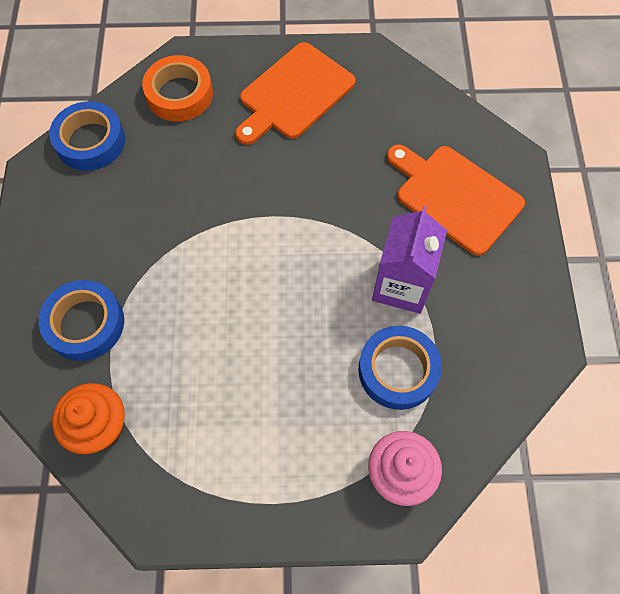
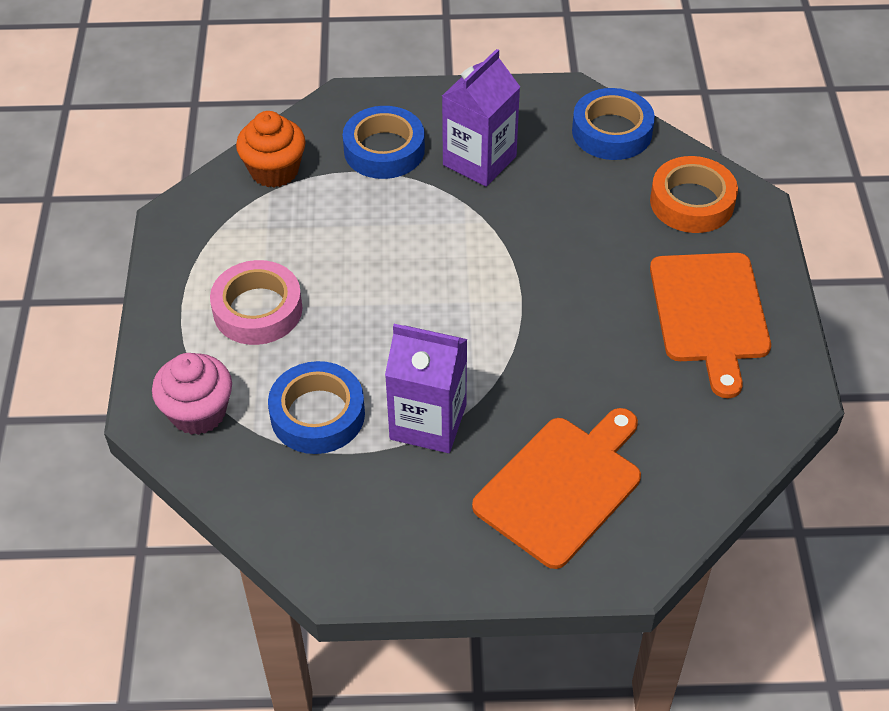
camera: 90 degrees right, 15 degrees down
orange cutting board [235,42,356,145] -> orange cutting board turned 135 degrees counterclockwise [650,253,771,398]
none -> pink tape [210,260,303,345]
none -> purple carton [442,49,520,187]

